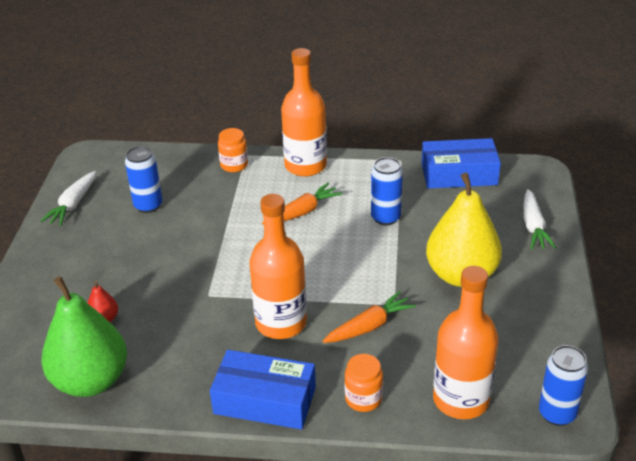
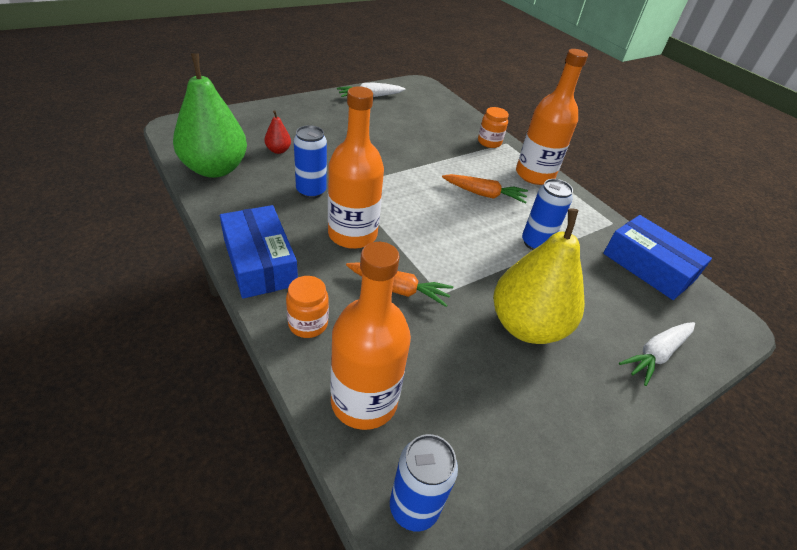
camera: 45 degrees right, 5 degrees up
blue can [125,146,162,213] -> blue can moved to [294,125,327,199]

